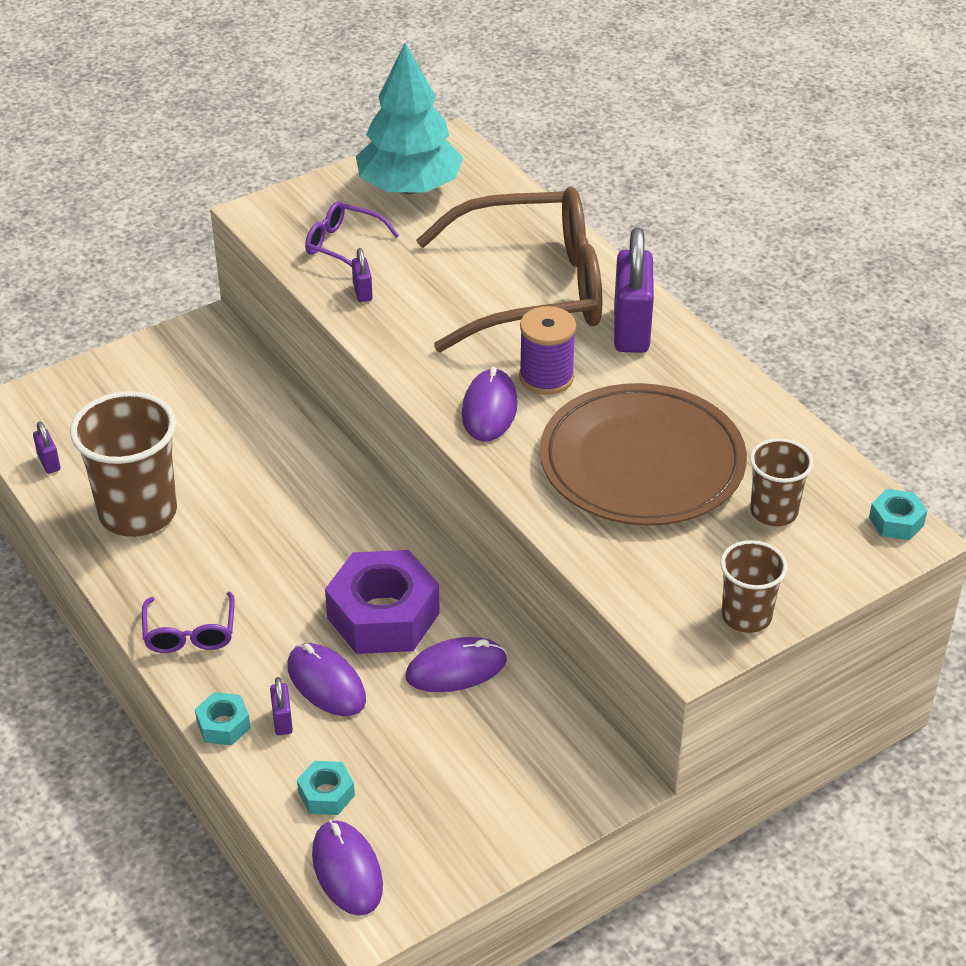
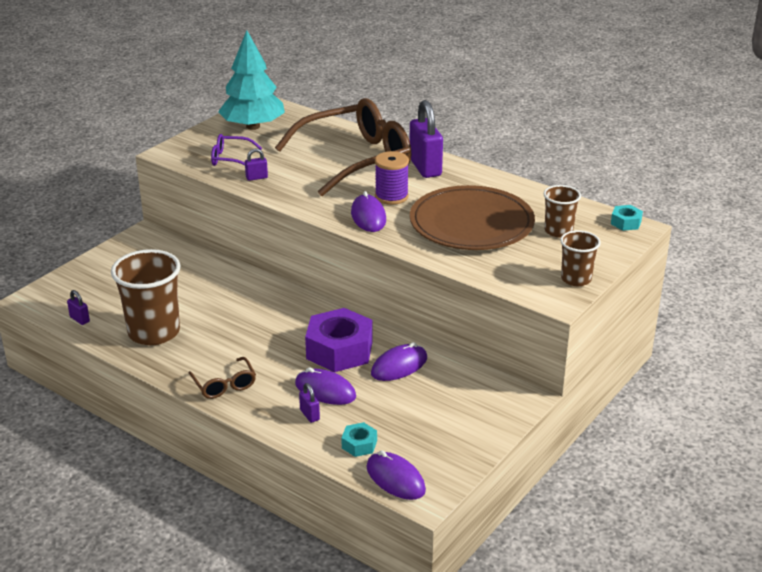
camera: 20 degrees left, 10 degrees down
purple glasses [142,591,235,653] -> brown glasses [188,357,256,399]
turquoise nut [195,692,251,745] -> none
purple padlock [352,248,373,302] -> purple padlock turned 75 degrees counterclockwise [245,149,268,181]

